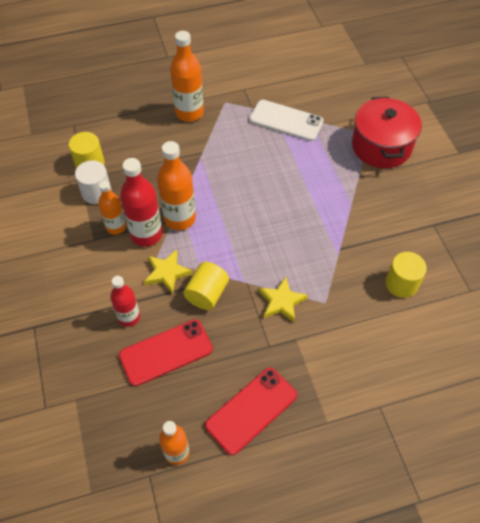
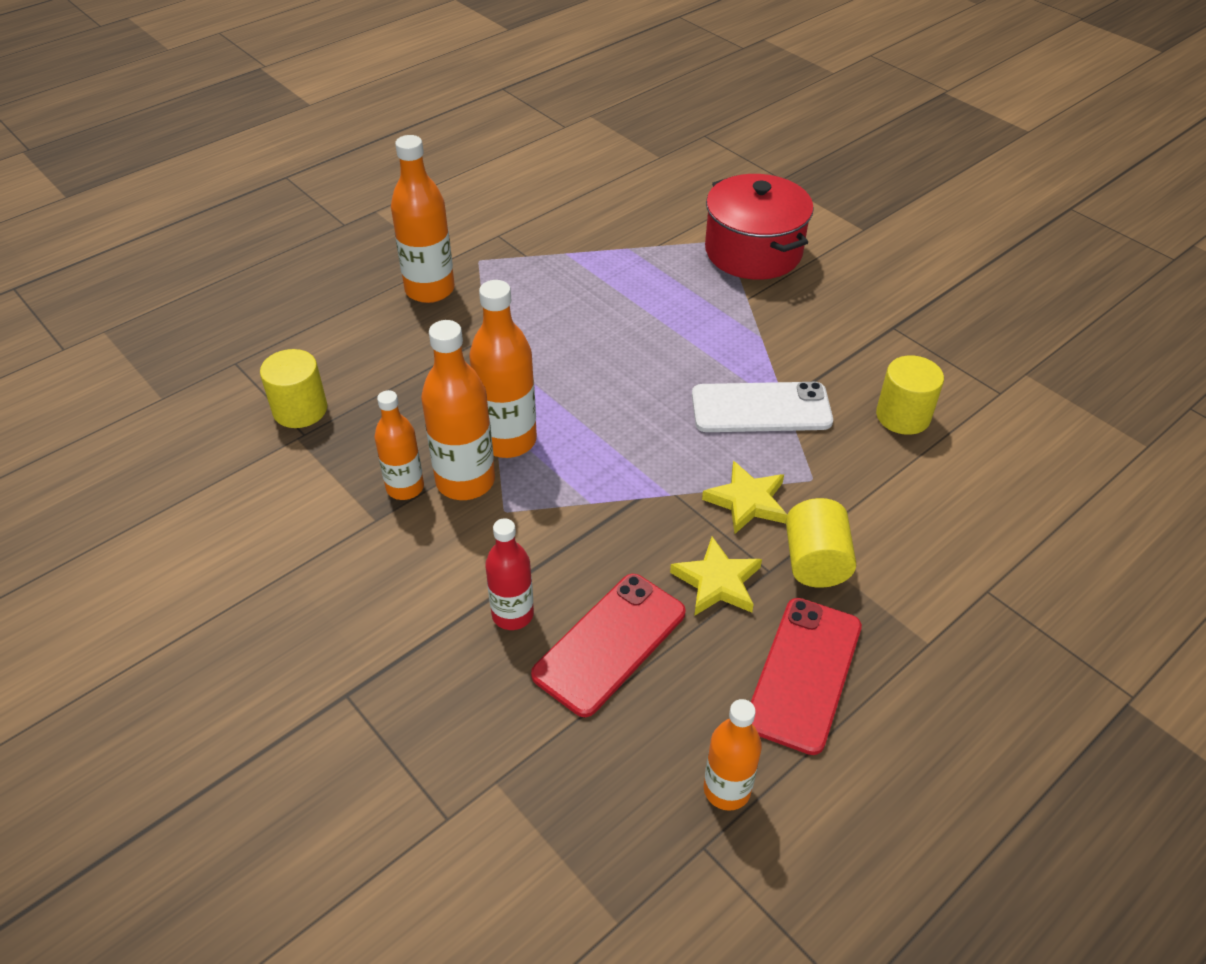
camera: 25 degrees left, 10 degrees down
white cylinder [75,160,112,204] -> none
red bottle [120,158,163,247] -> orange bottle [421,320,495,500]
yellow star [144,250,192,294] -> yellow star moved to [670,537,762,616]
yellow cylinder [183,262,229,310] -> yellow cylinder moved to [786,498,856,588]
white phone [249,100,324,141] -> white phone moved to [692,382,833,432]

